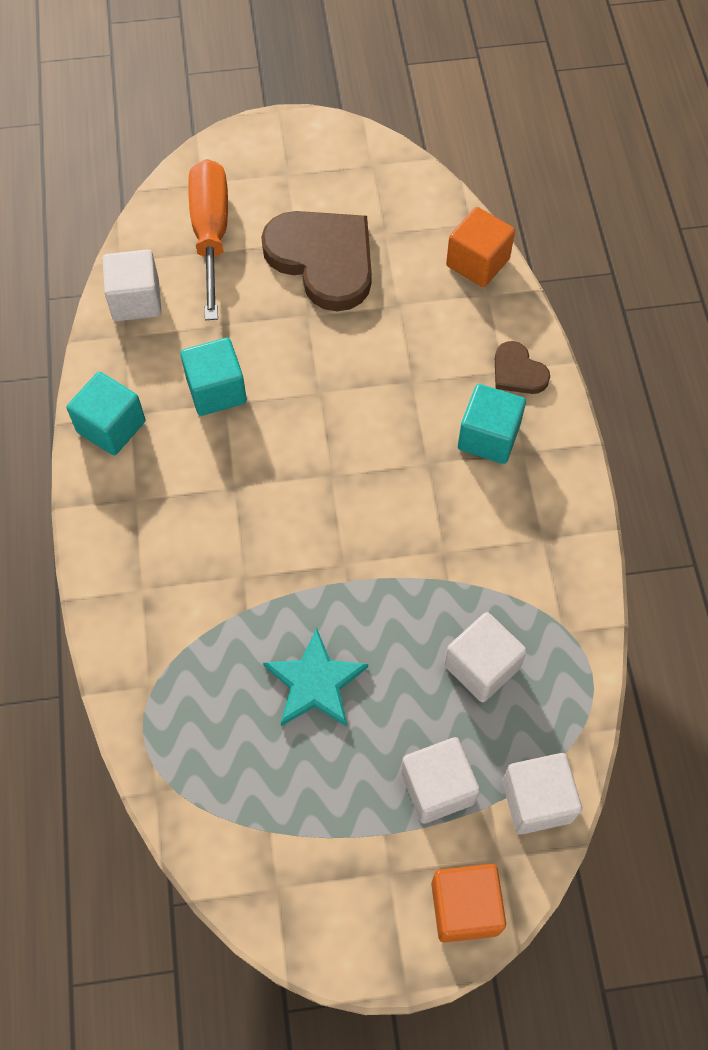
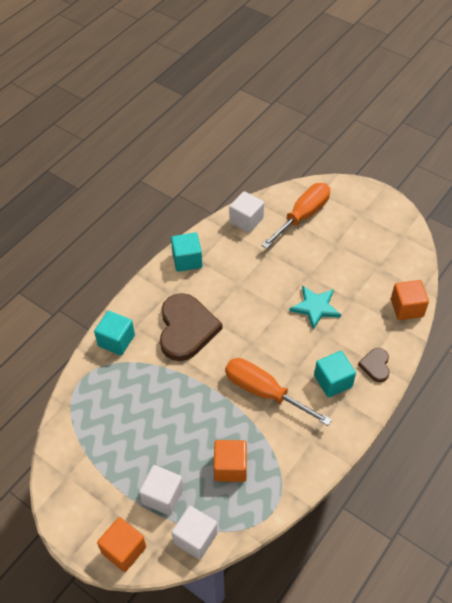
camera: 45 degrees right, 10 degrees down
turquoise cube [181,338,247,416] -> turquoise cube moved to [94,311,135,355]
brown heart [261,211,372,312] -> brown heart moved to [160,293,222,361]
turquoise star [263,628,368,727] -> turquoise star moved to [289,285,341,329]
white cube [444,612,527,702] -> orange cube [214,440,247,482]
none -> orange screwdriver [225,358,332,426]

